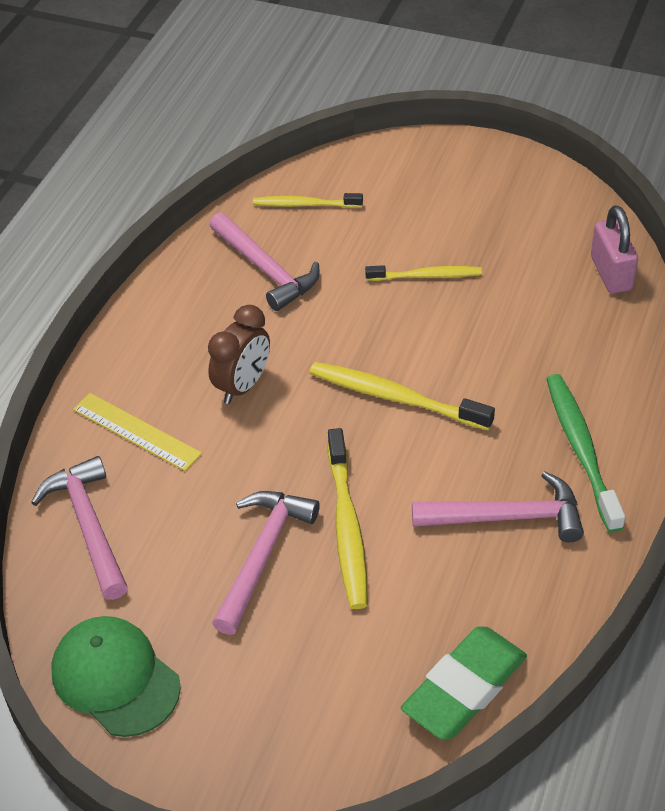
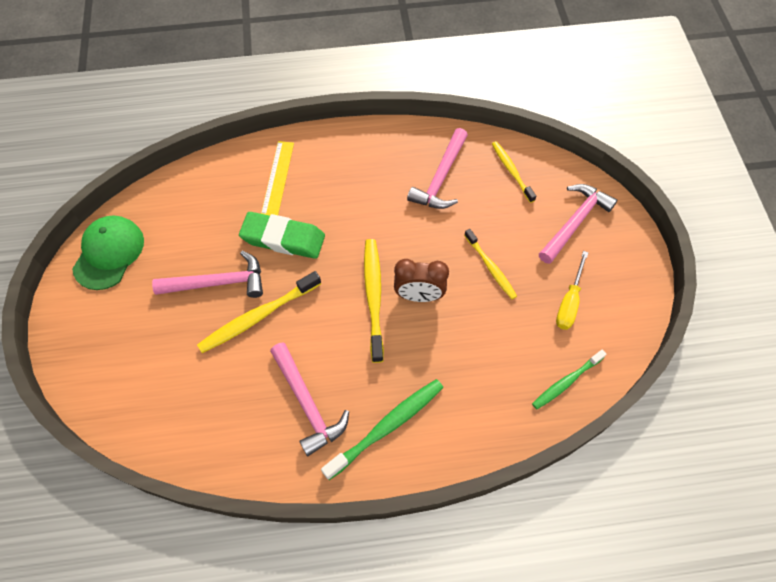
camera: 60 degrees right, 15 degrees up
pink hammer [31,456,128,600] -> pink hammer moved to [539,184,617,264]
brown clock [208,305,270,404] -> brown clock moved to [394,259,449,302]
green eraser [401,626,527,740] -> green eraser moved to [239,212,325,259]
pink padlock [591,205,638,293] -> green toothbrush [532,350,607,409]
none -> yellow screwdriver [556,251,588,330]

